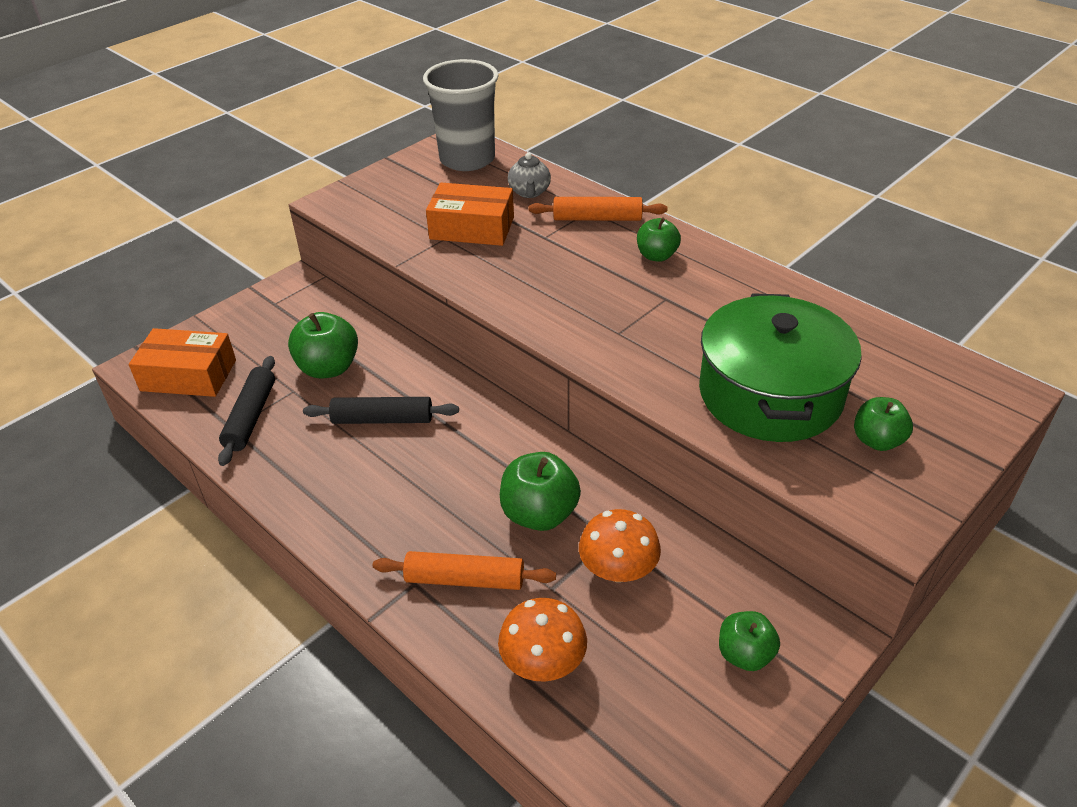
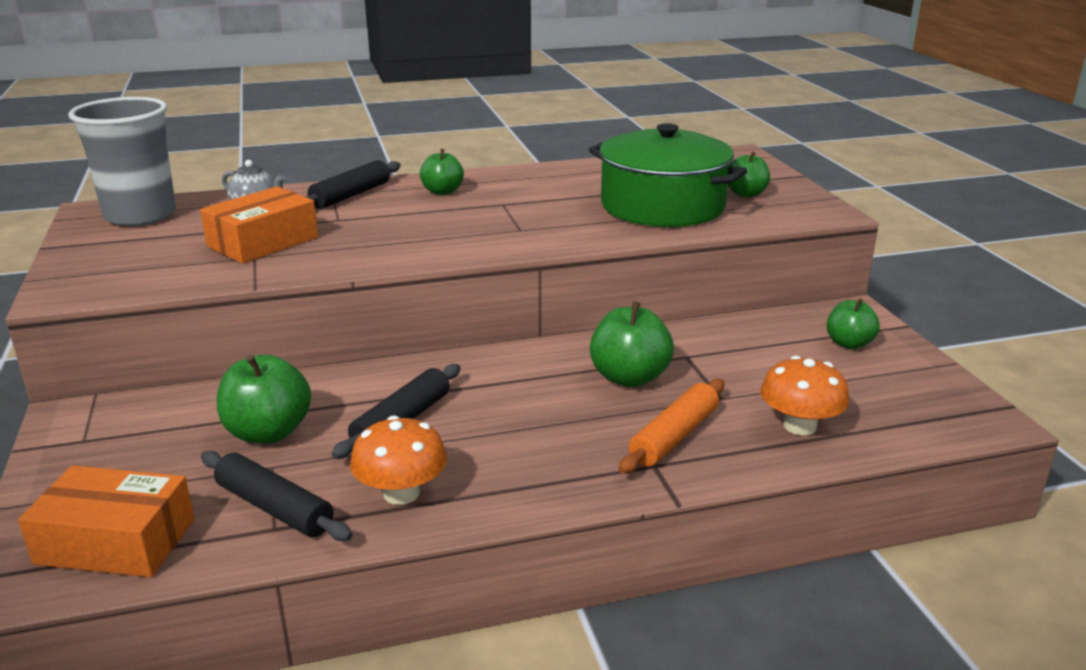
camera: 60 degrees left, 15 degrees down
orange box [129,328,236,397] -> orange box turned 60 degrees clockwise [18,465,194,577]
orange rolling pin [529,197,667,221] -> black rolling pin [304,160,401,209]
orange mushroom [579,509,661,582] -> orange mushroom moved to [350,415,447,505]

